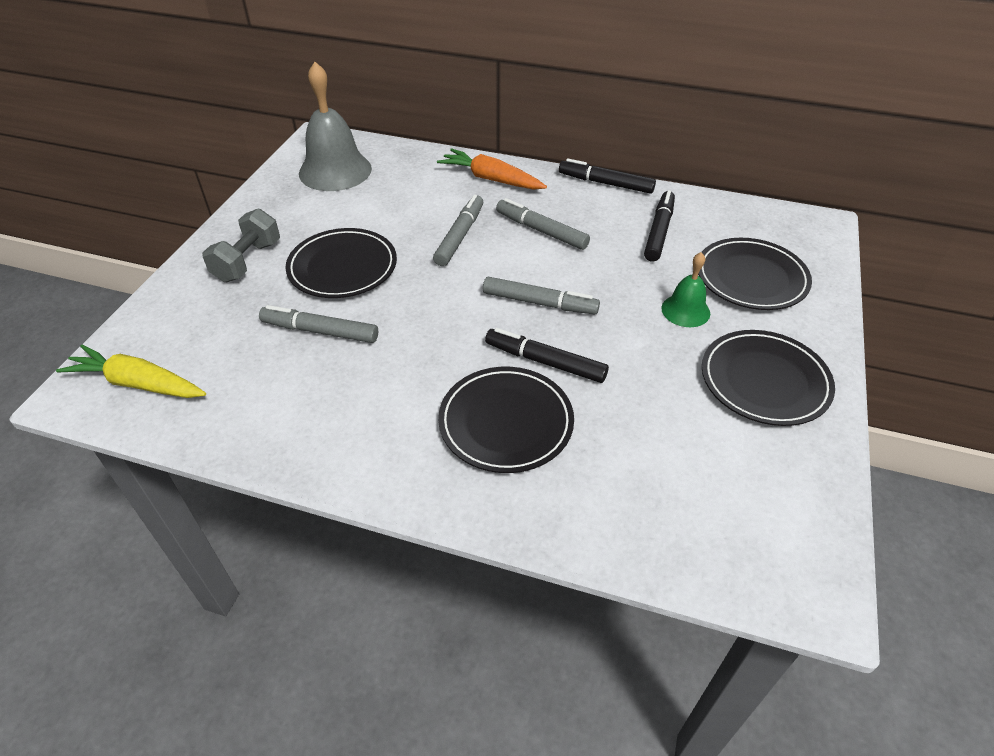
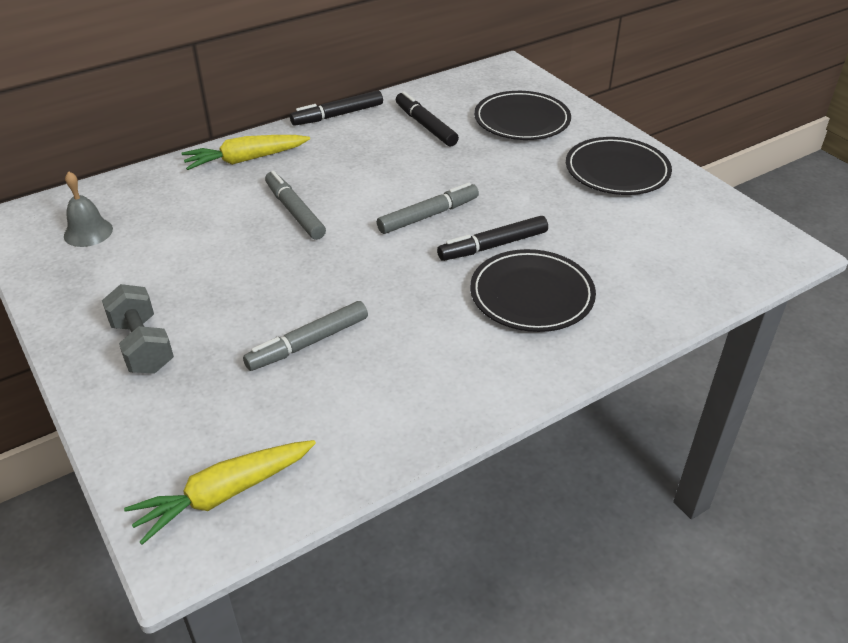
camera: 50 degrees left, 5 degrees down
black plate [285,228,397,298] -> none
grey bell [299,62,372,191] -> grey bell [64,171,113,247], size x0.54
orange carrot [437,148,547,190] -> yellow carrot [181,135,310,170]
grey marker [496,198,590,250] -> none
green bell [661,252,710,327] -> none

